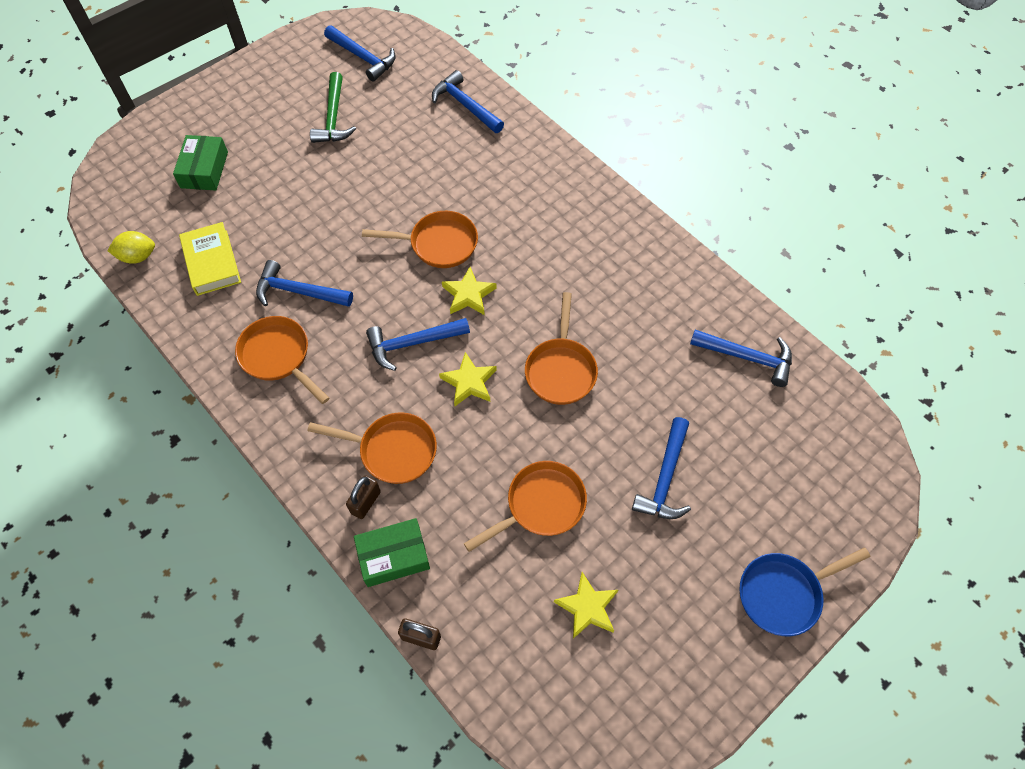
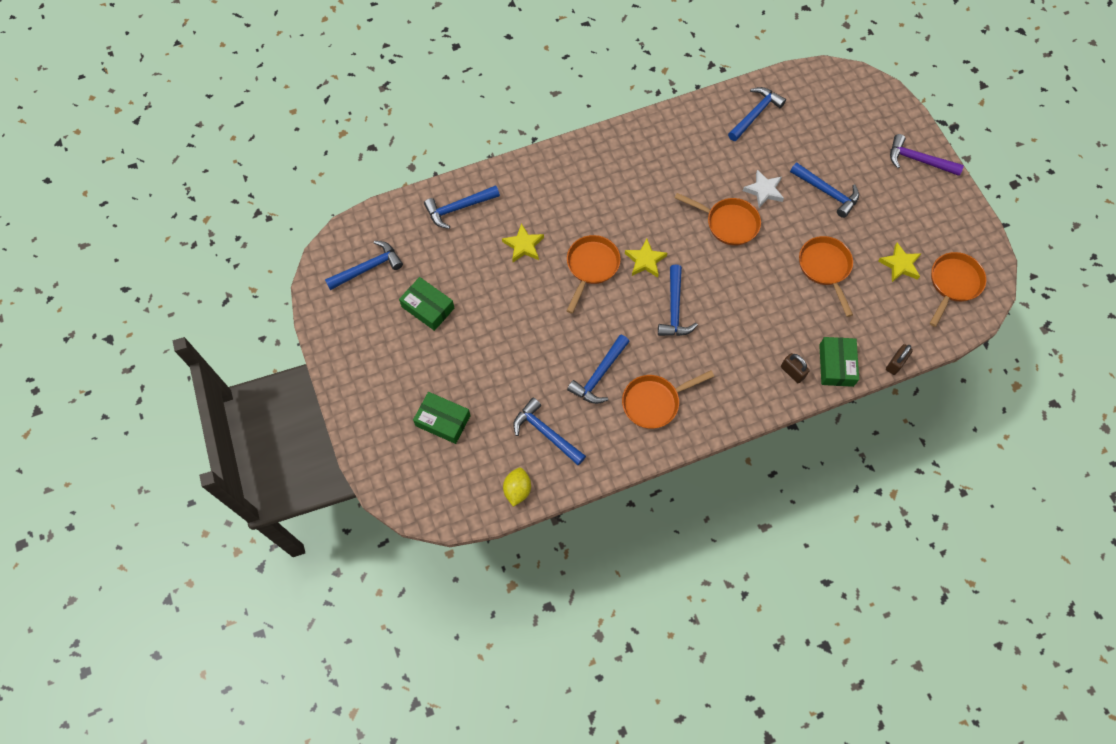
camera: 70 degrees left, 5 degrees up
yellow book [179,222,241,296] -> blue hammer [513,398,586,465]
orange pan [307,412,437,484] -> orange pan moved to [930,252,986,327]
green hammer [310,72,356,143] -> green box [399,277,454,331]
yellow star [439,352,497,406] -> yellow star moved to [502,223,544,262]
blue pan [739,547,870,636] -> purple hammer [890,134,964,176]
none -> white star [743,170,784,208]

